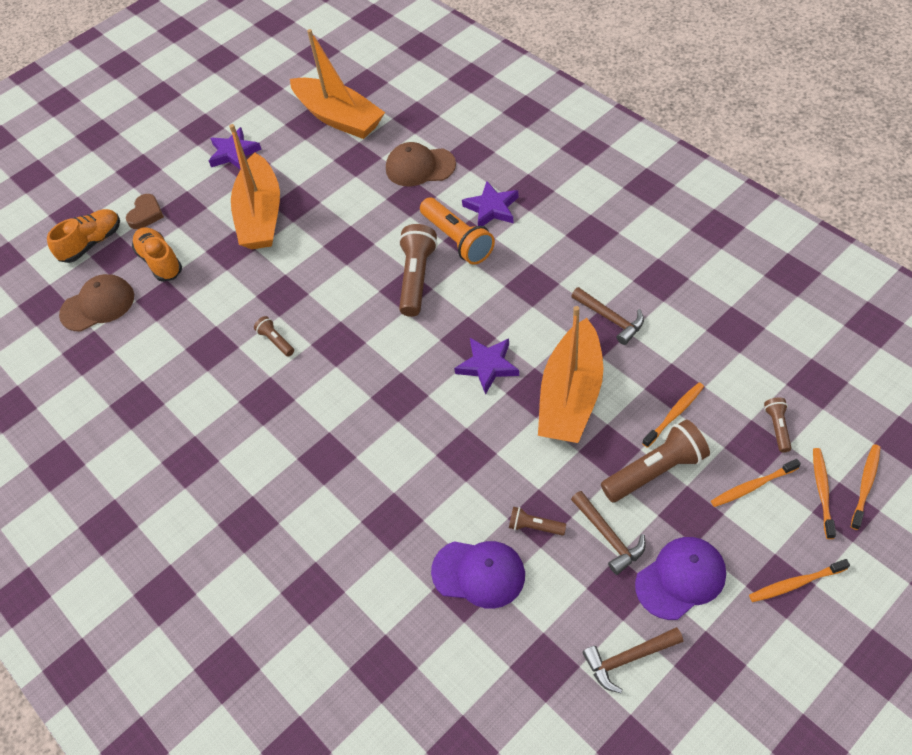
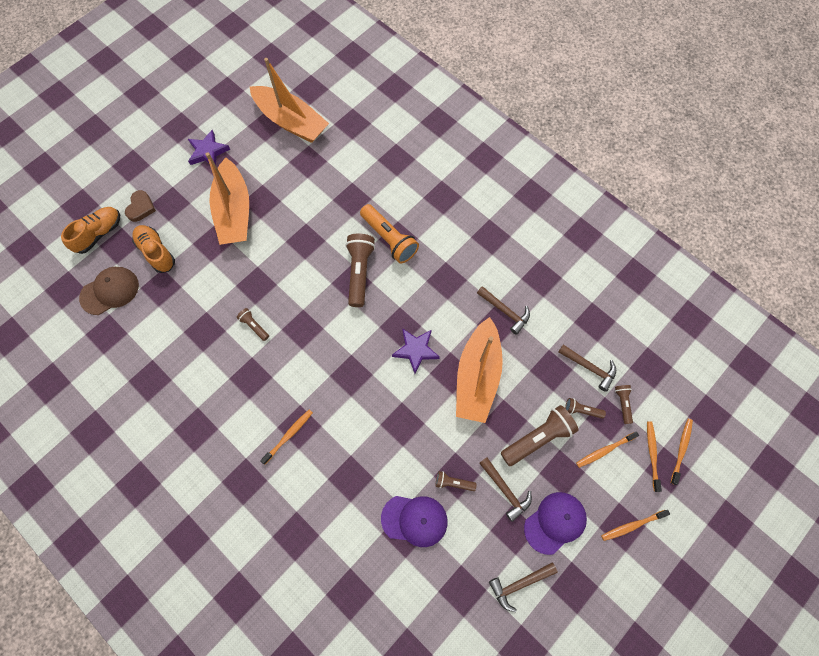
camera: 10 degrees left, 15 degrees up
brown cap [386,142,456,186] -> none
purple star [462,181,519,226] -> none
orange toothbrush [642,382,704,448] -> orange toothbrush moved to [260,409,313,464]
none -> brown hammer [559,345,616,392]
none -> brown flashlight [565,398,606,419]

